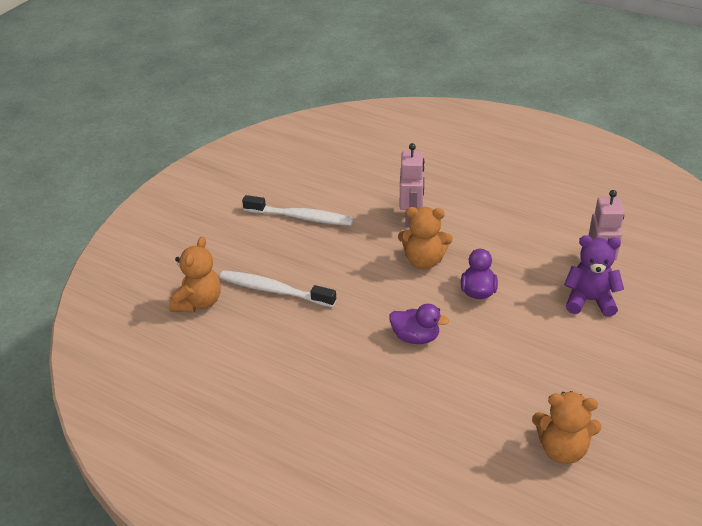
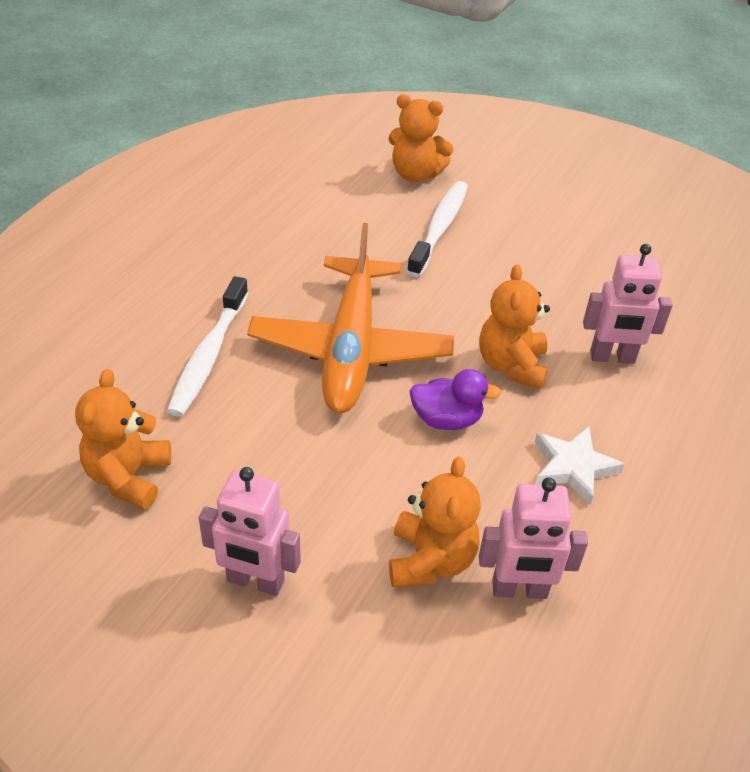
camera: 85 degrees right, 5 degrees up
white toothbrush [242,195,354,226] -> white toothbrush moved to [167,276,248,417]
purple duck [389,304,449,344] -> orange plane [247,223,454,413]
purple teddy bear [564,235,624,317] -> orange teddy bear [389,457,481,587]
none -> pink robot [199,467,301,596]
none -> white star [535,426,624,505]

